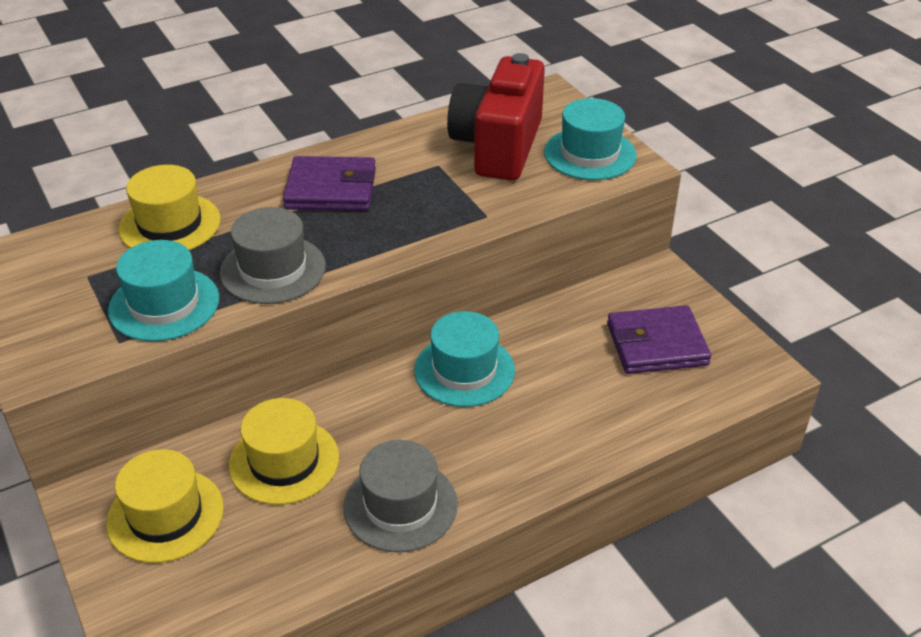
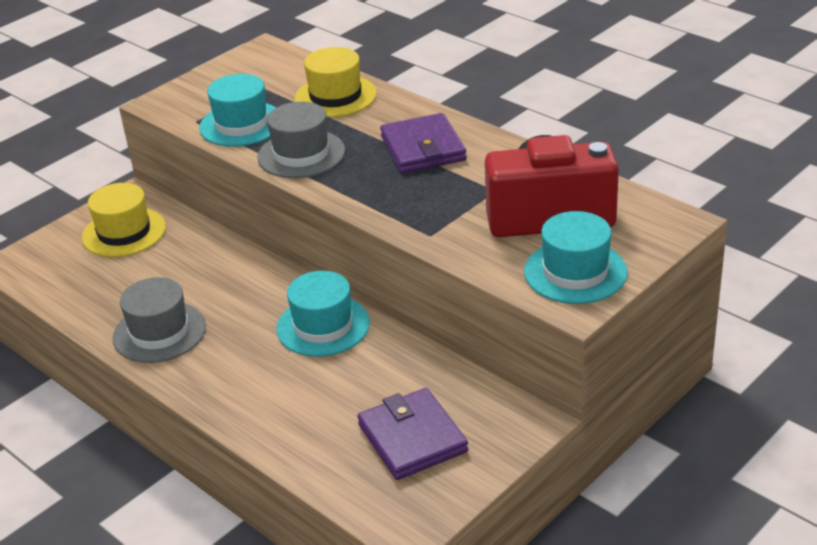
camera: 75 degrees right, 5 degrees down
yellow hat [229,398,339,505] -> none

